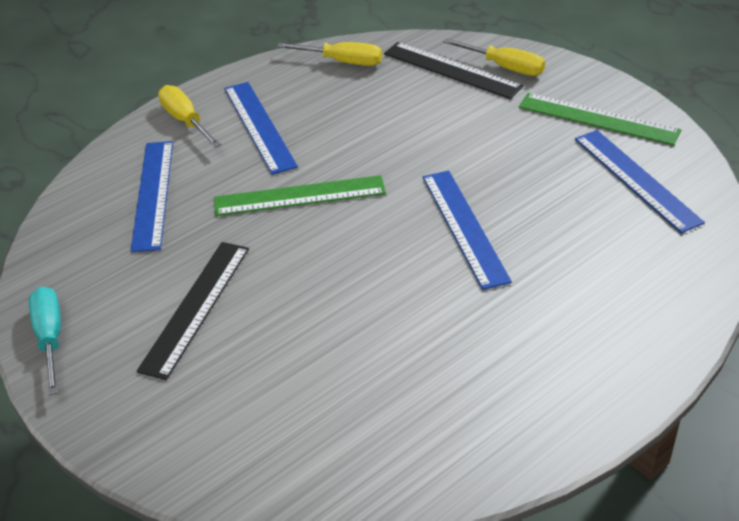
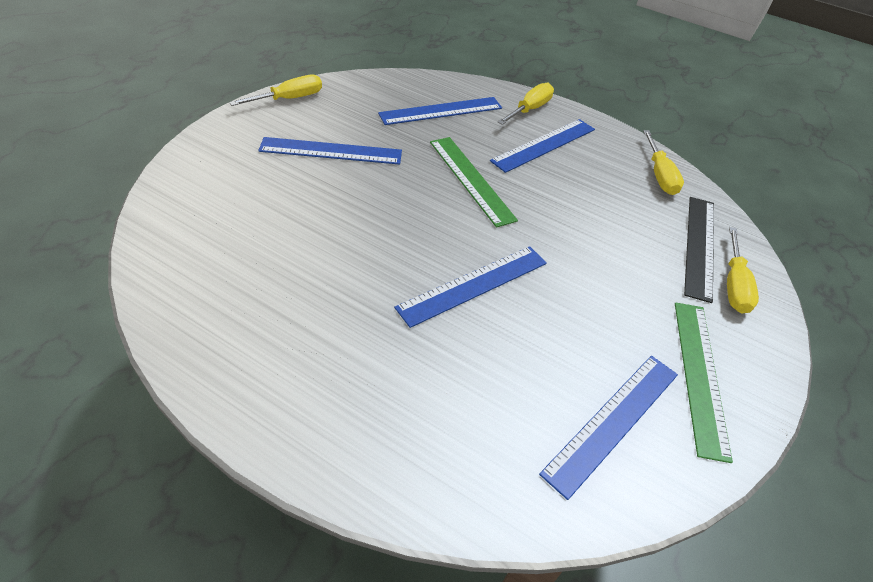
camera: 65 degrees right, 5 degrees up
turquoise screwdriver [29,287,61,395] -> yellow screwdriver [229,75,322,106]
black ruler [137,242,249,380] -> blue ruler [258,137,402,165]

